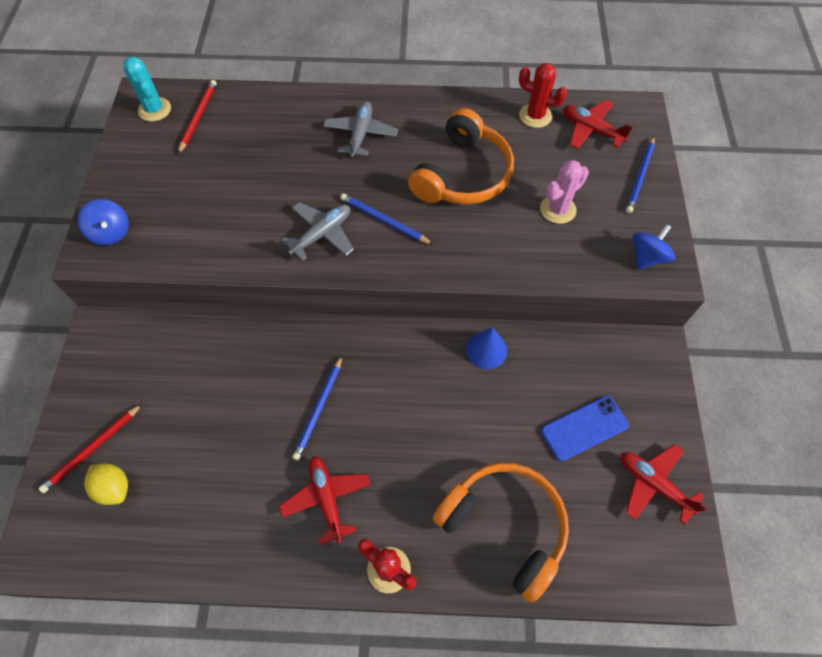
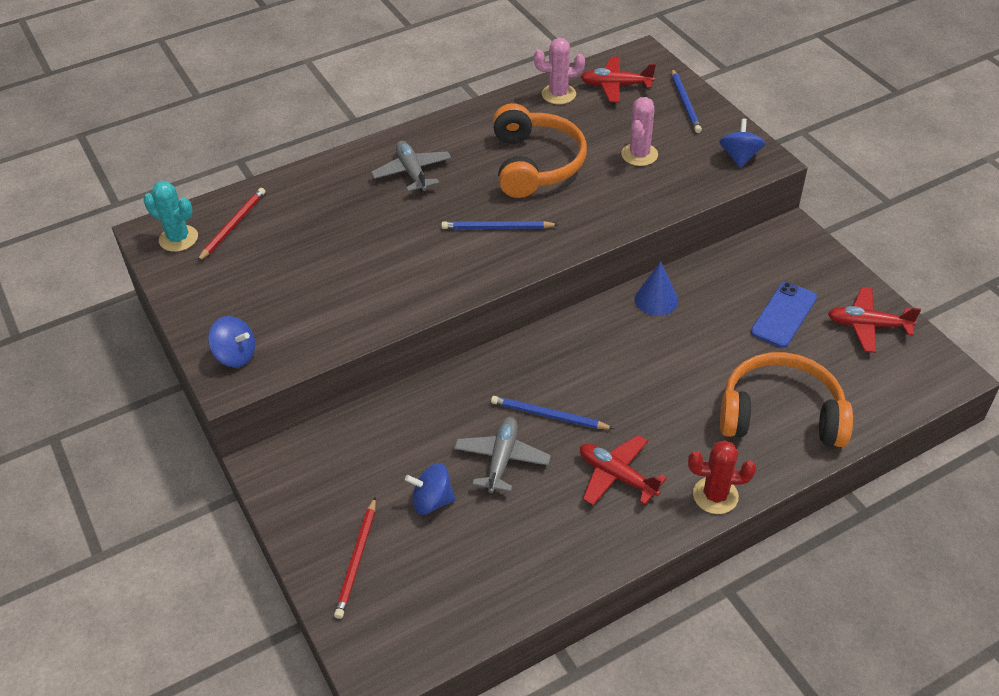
camera: 30 degrees left, 15 degrees down
yellow lemon [84,463,128,505] -> none
red pencil [178,80,217,154] -> red pencil turned 45 degrees clockwise [197,188,265,262]
grey plane [281,202,354,260] -> grey plane moved to [454,417,551,493]
blue pencil [292,356,342,460] -> blue pencil turned 120 degrees clockwise [491,396,614,429]
red cactus [519,63,567,128] -> pink cactus [534,38,585,104]
none -> blue spinning top [405,463,456,515]

